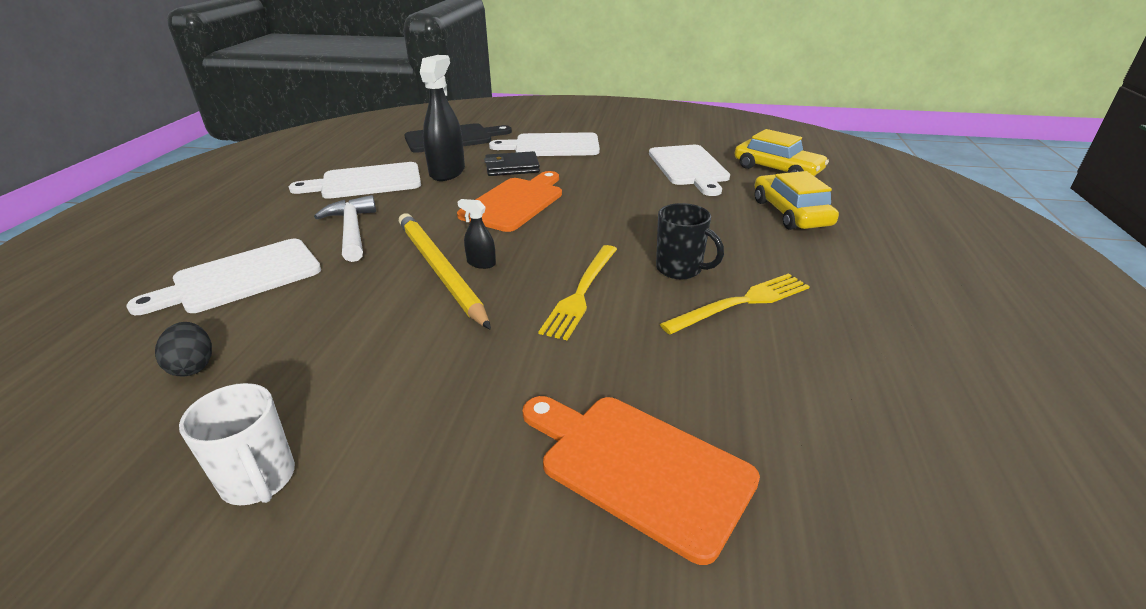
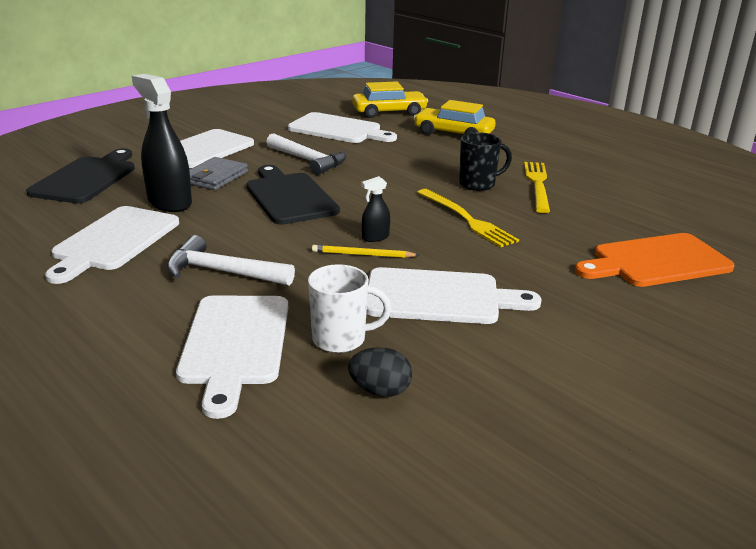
camera: 55 degrees left, 5 degrees down
white mug [179,383,295,505] -> white mug moved to [308,264,391,353]
yellow pencil [399,213,491,330] -> yellow pencil [312,245,420,258], size x0.46
orange cutting board [457,171,562,232] -> black cutting board [246,165,340,225]
black wallet [484,151,540,176] -> grey wallet [189,157,248,190]
none -> white hammer [266,133,346,175]
none -> white cutting board [366,267,542,324]

